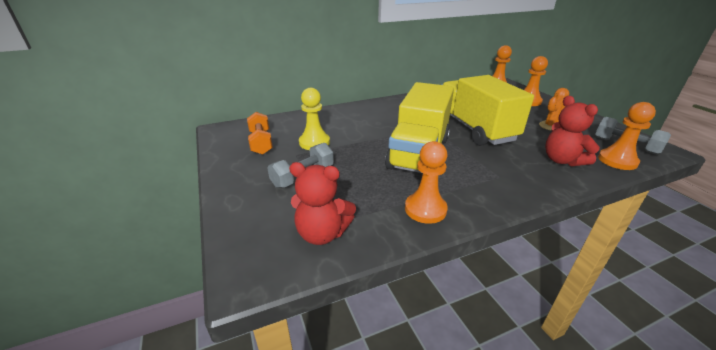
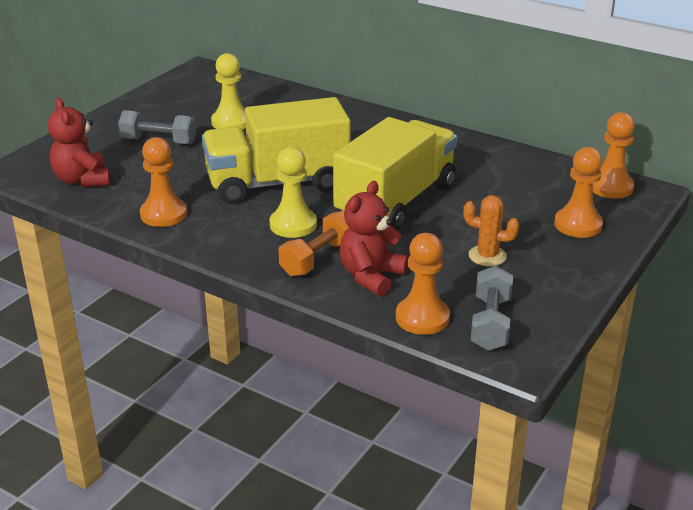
camera: 55 degrees right, 0 degrees up
orange dumbbell [247,112,273,155] -> orange dumbbell moved to [278,211,349,277]
none -> yellow pawn [269,147,317,238]

